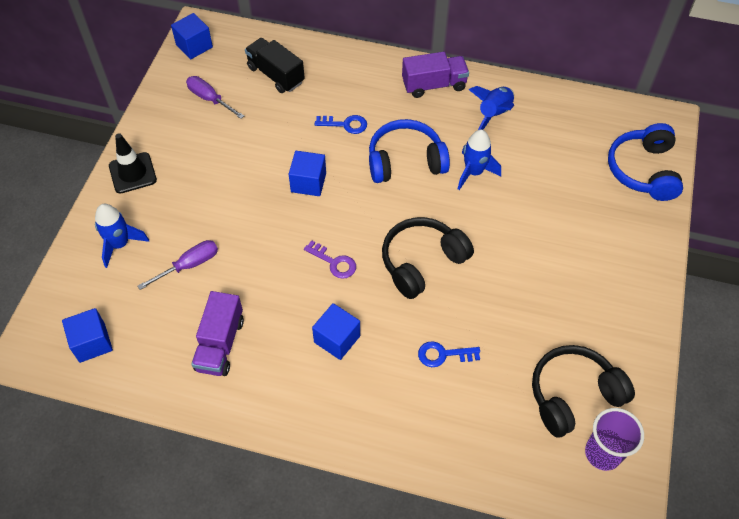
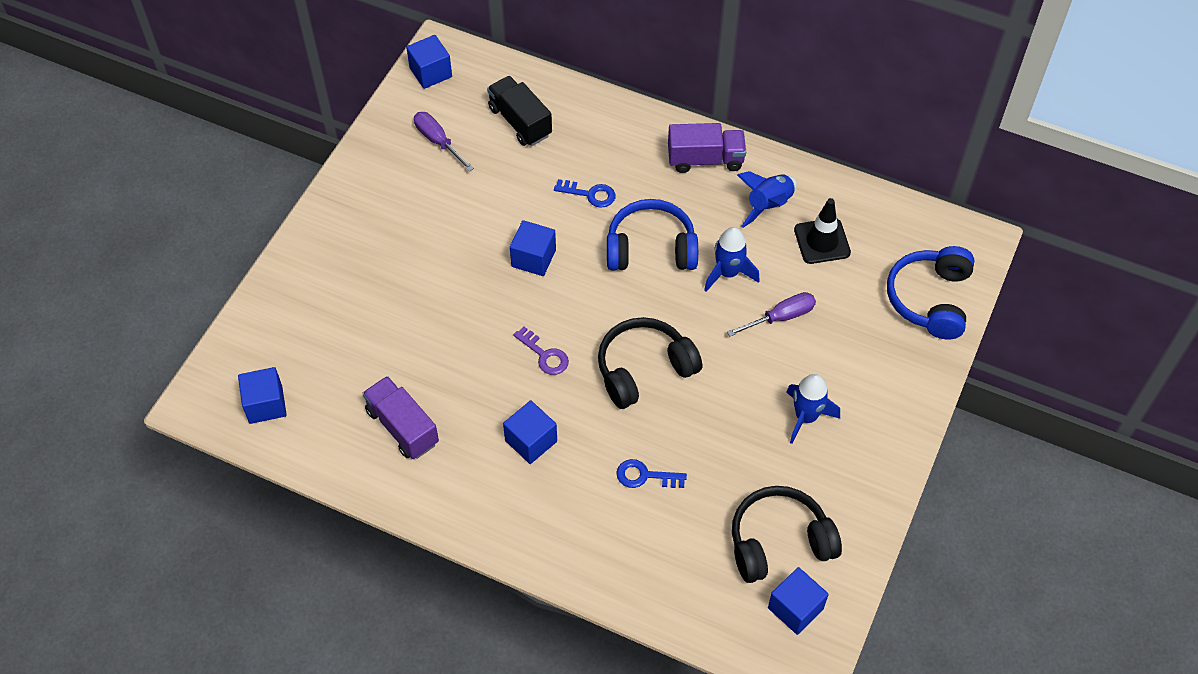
camera: 10 degrees right, 0 degrees up
blue rocket [95,204,149,268] -> blue rocket moved to [786,374,840,444]
black traffic cone [109,133,157,194] -> black traffic cone moved to [794,198,851,264]
purple screwdriver [138,240,218,290] -> purple screwdriver moved to [727,292,816,336]
purple truck [191,291,244,376] -> purple truck turned 120 degrees clockwise [362,376,439,459]
purple cup [585,408,644,471] -> blue cube [768,567,829,635]

